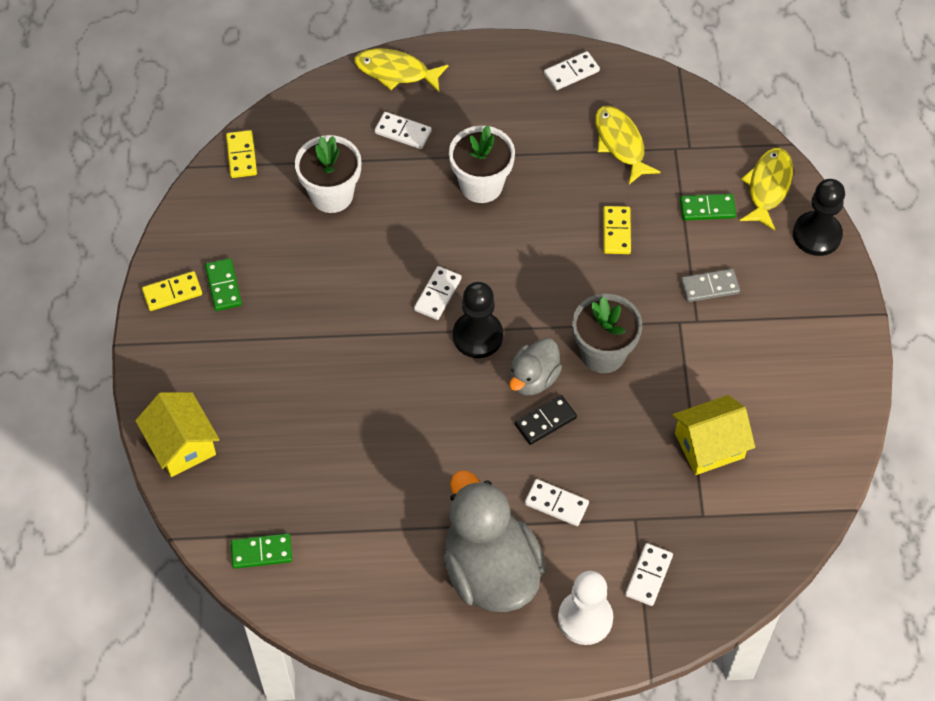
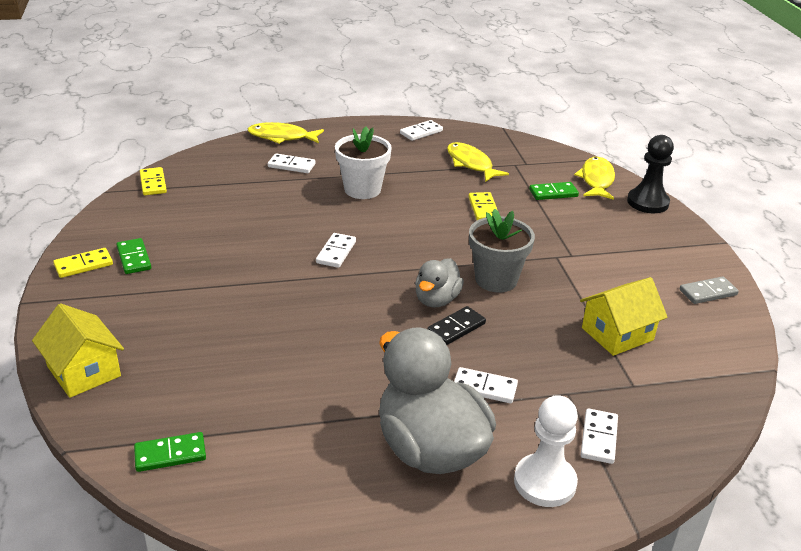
camera: 10 degrees left, 25 degrees down
white flower pot [295,135,361,213] -> none
black pawn [453,282,503,358] -> none
grey domino [680,269,740,302] -> grey domino moved to [680,276,739,304]

